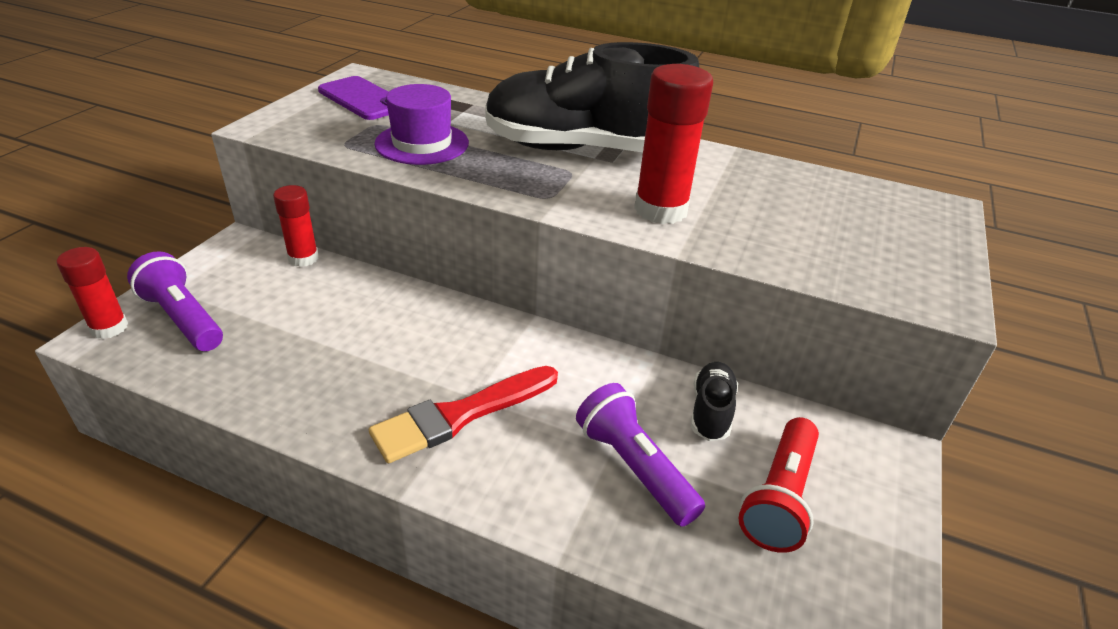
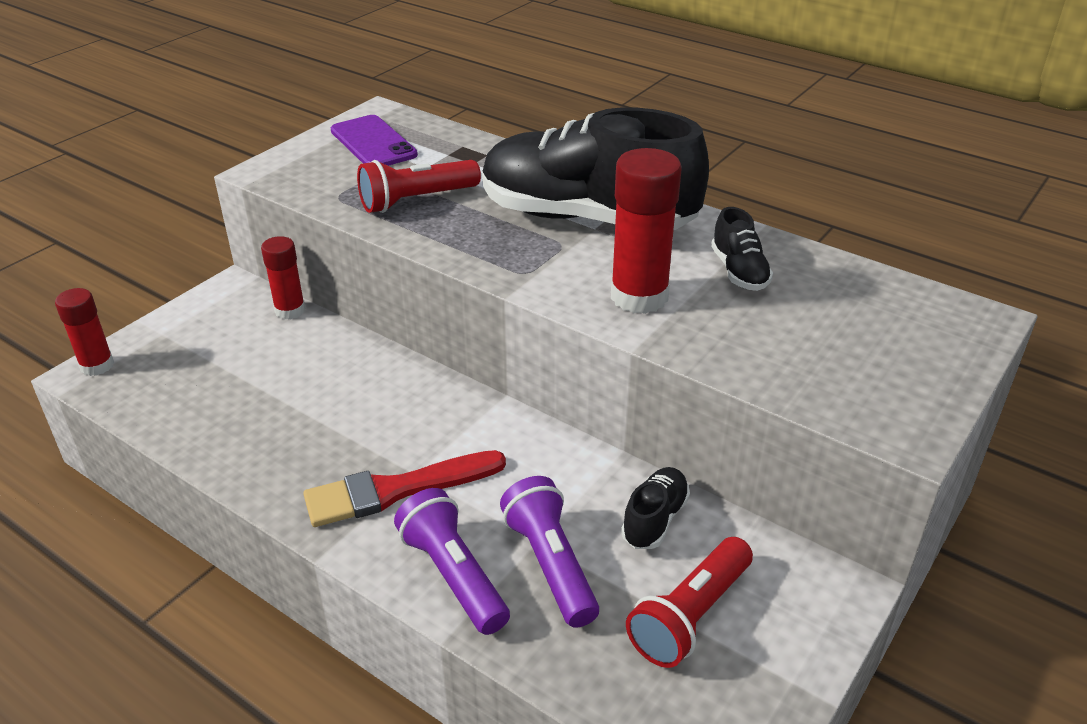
camera: 15 degrees right, 0 degrees up
purple flashlight [127,251,223,351] -> purple flashlight moved to [394,488,510,635]
purple hat [374,84,469,165] -> red flashlight [357,160,481,213]
none -> black shoe [711,207,773,291]

